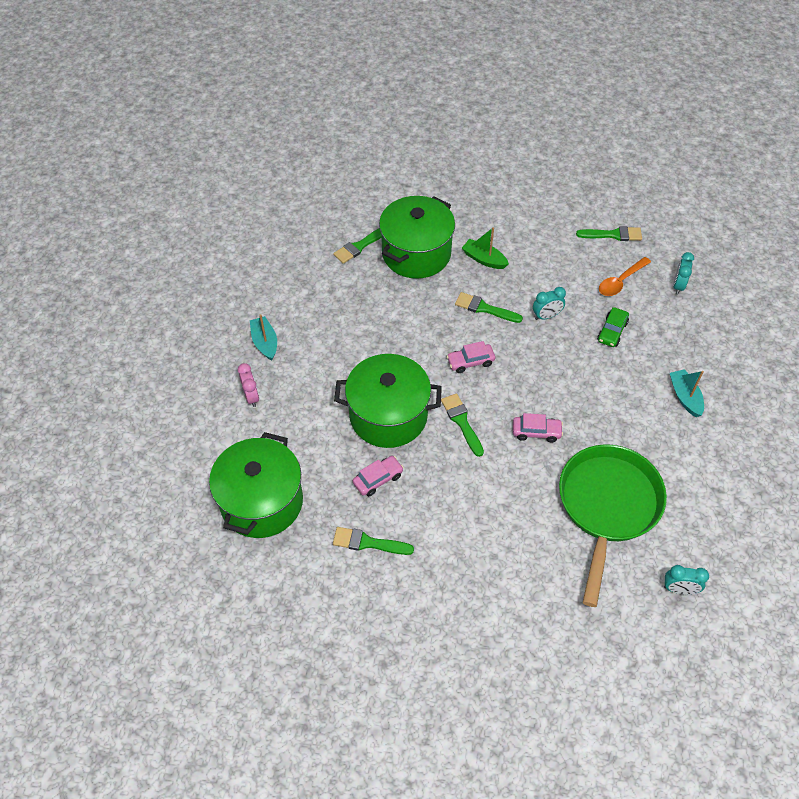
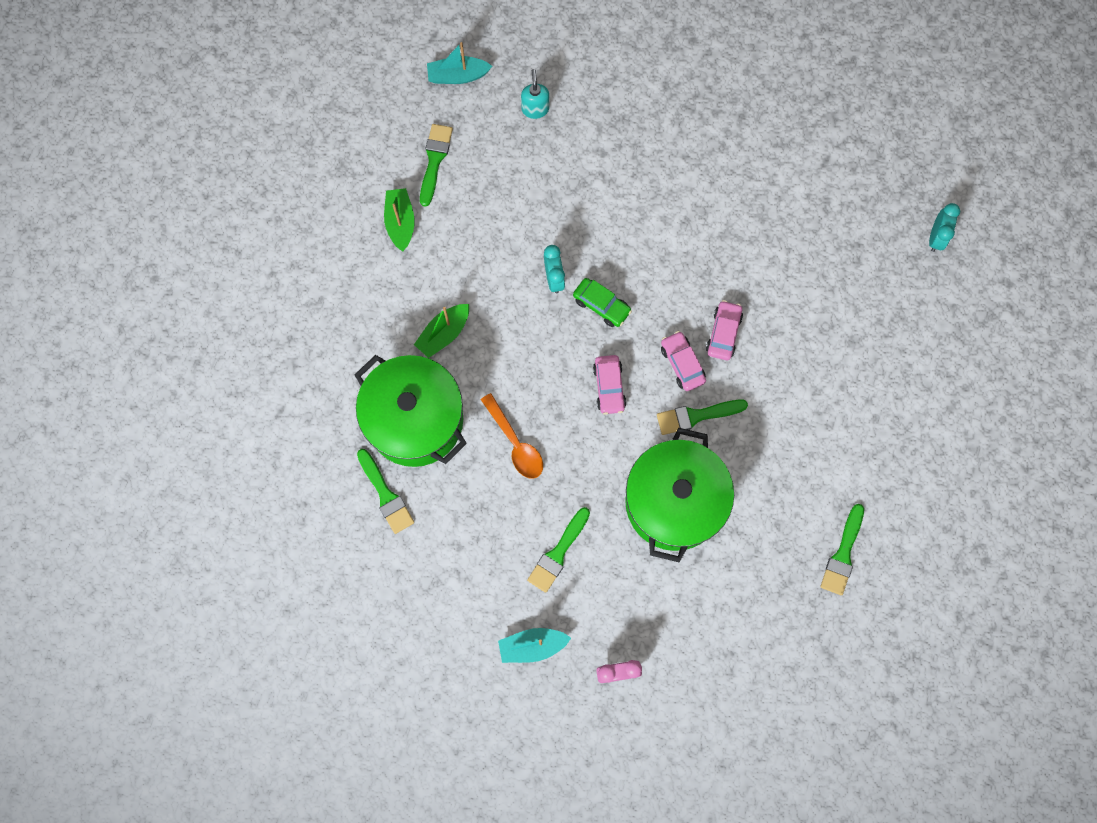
camera: 80 degrees left, 20 degrees up
green pot [209,432,303,538] -> none
pink car [353,456,404,496] -> pink car moved to [661,331,706,391]
green brush [455,292,523,323] -> green brush moved to [527,507,590,593]
green pan [559,444,667,607] -> none
green car [597,307,629,347] -> green car moved to [573,278,632,327]
orange spoon [599,257,651,296] -> orange spoon moved to [481,393,543,479]
turquoise boat [670,369,704,417] -> turquoise boat moved to [427,42,492,84]
turquoise clock [673,252,694,294] -> turquoise soap dispenser [521,69,549,119]
none -> green boat [384,188,415,252]

